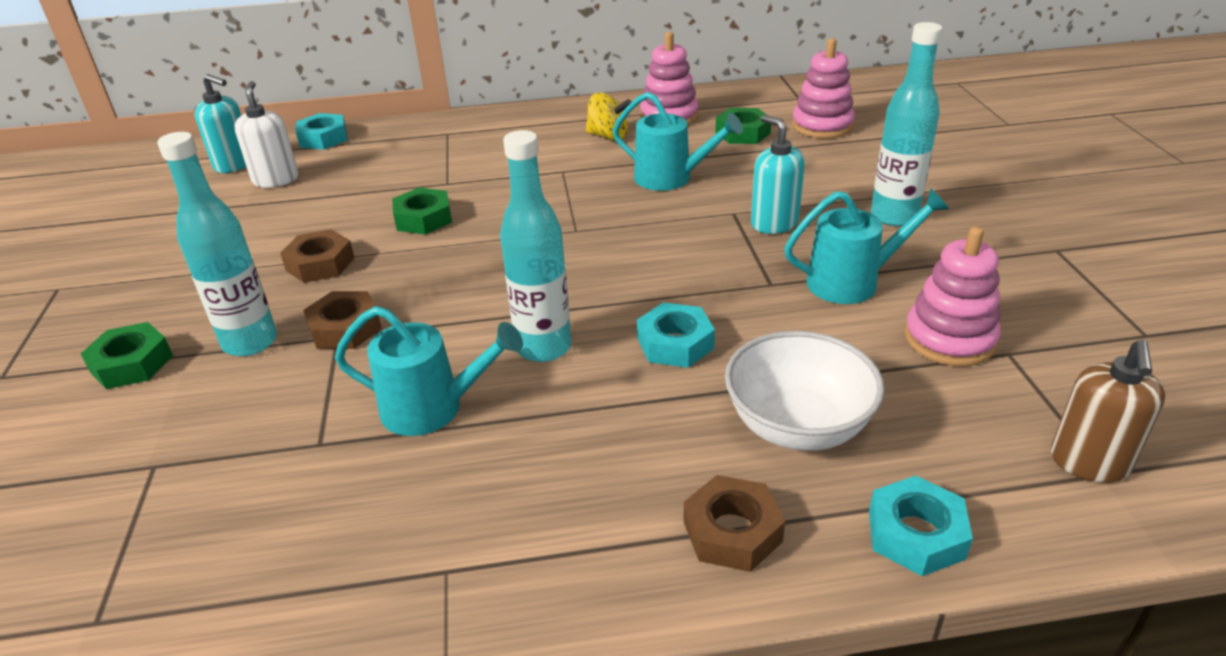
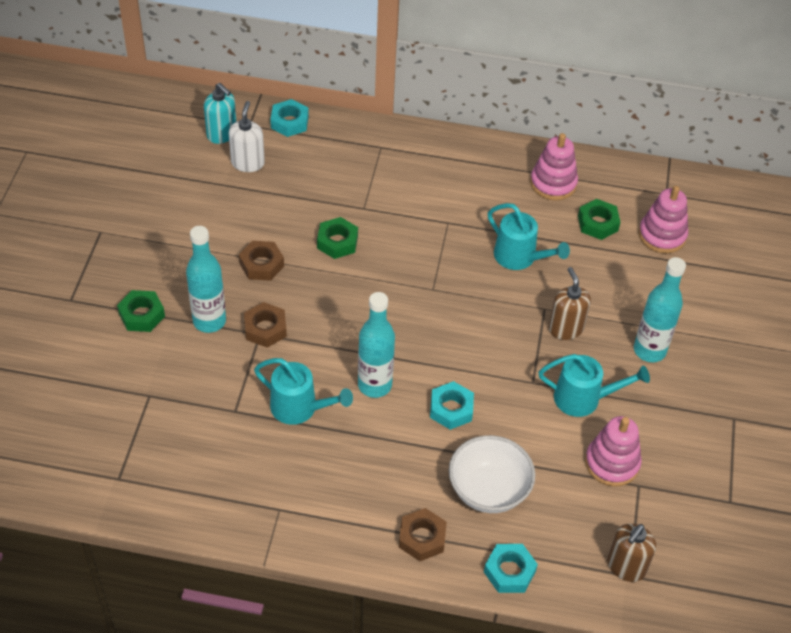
camera: 15 degrees right, 15 degrees up
yellow spinning top [586,93,631,141] -> none
turquoise soap dispenser [751,115,805,234] -> brown soap dispenser [548,267,591,340]

